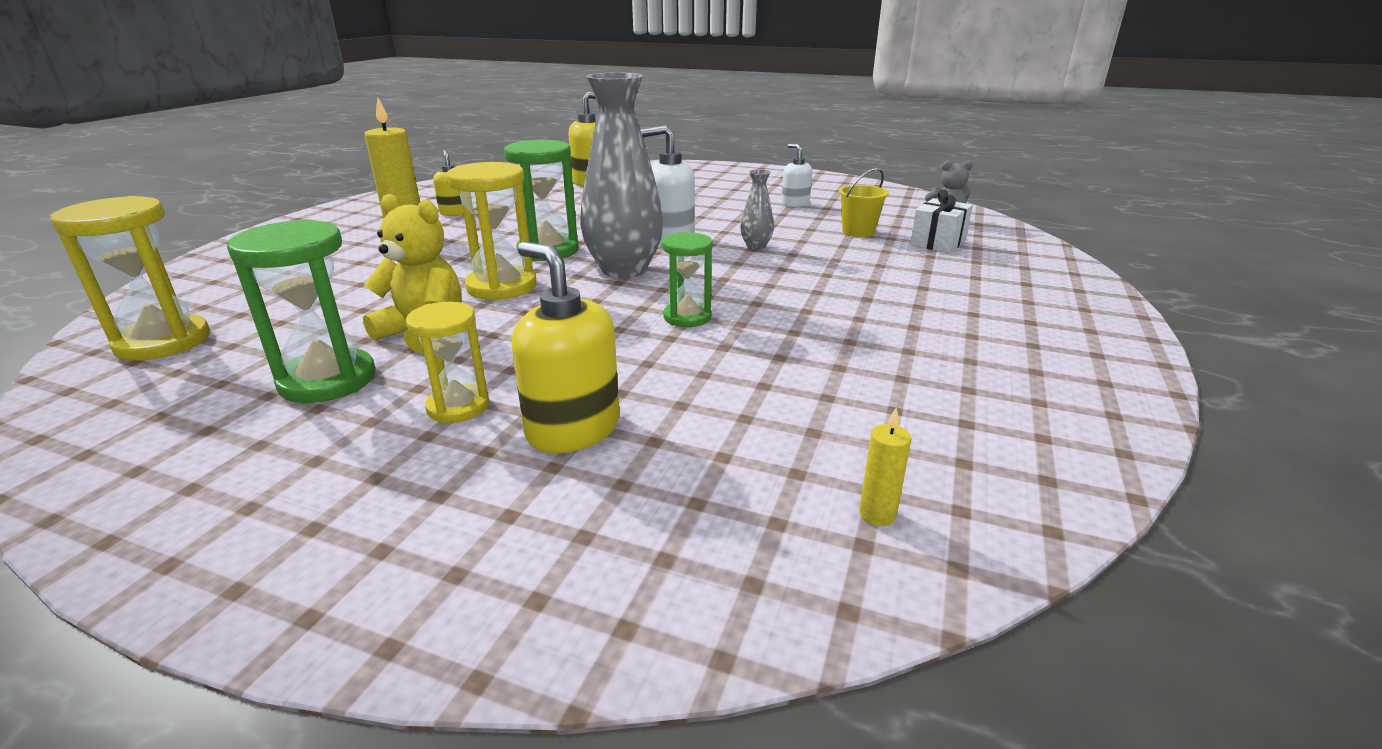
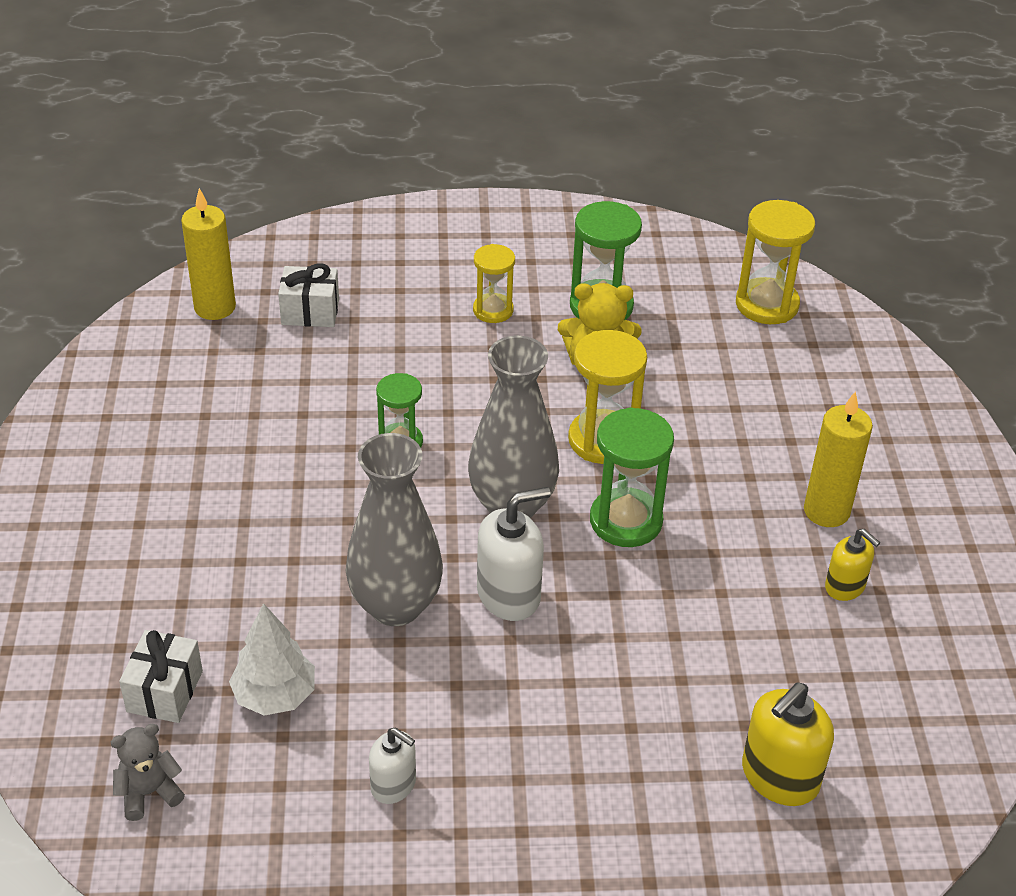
camera: 155 degrees right, 15 degrees up
yellow soap dispenser [512,242,620,453] -> none
grey vase [740,169,774,250] -> grey vase [346,433,443,626], size x2.23
yellow bucket [839,168,889,237] -> white tree [229,603,315,716]
yellow candle [859,408,911,526] -> yellow candle [181,188,236,320], size x2.13
none -> white gift [278,263,339,327]

